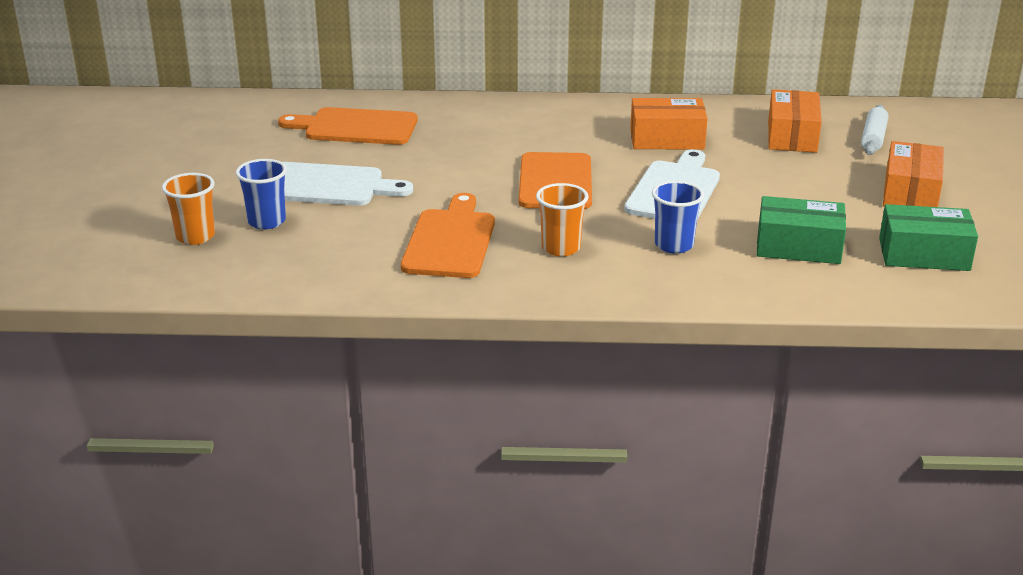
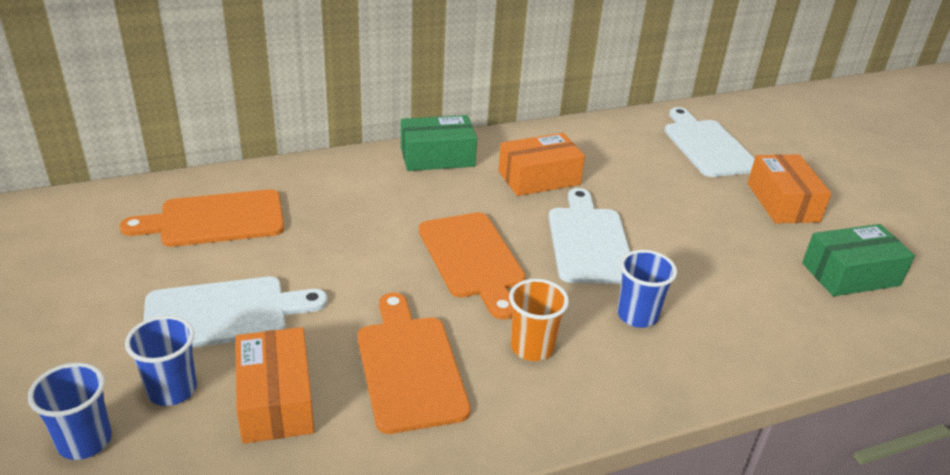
camera: 25 degrees left, 5 degrees up
orange cup [162,173,215,245] -> blue cup [28,363,112,460]
green box [757,196,846,264] -> green box moved to [401,115,477,171]
orange box [768,89,822,153] -> orange box moved to [235,327,314,444]
white rolling pin [861,105,889,155] -> white cutting board [665,107,755,177]

